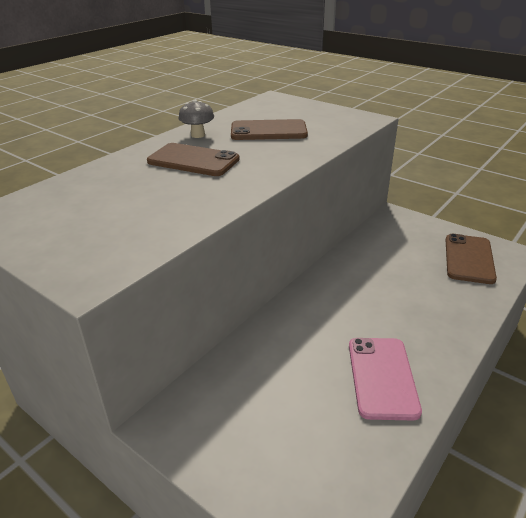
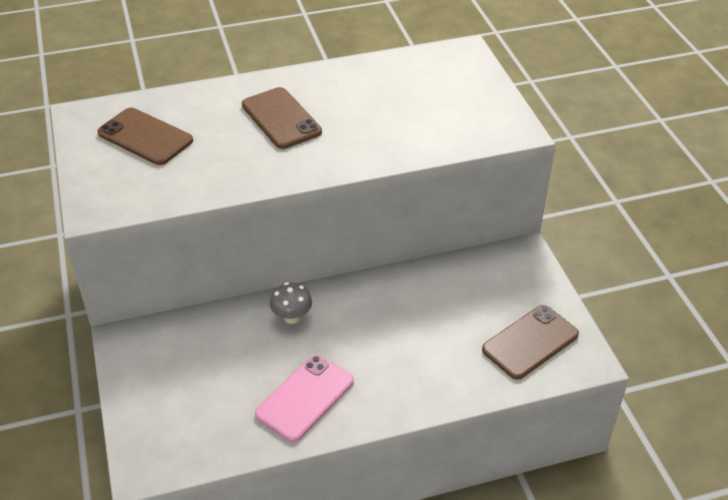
camera: 35 degrees right, 10 degrees up
grey mushroom [179,100,214,138] -> grey mushroom moved to [270,282,312,324]
brown phone [231,119,308,140] -> brown phone moved to [97,108,193,165]

